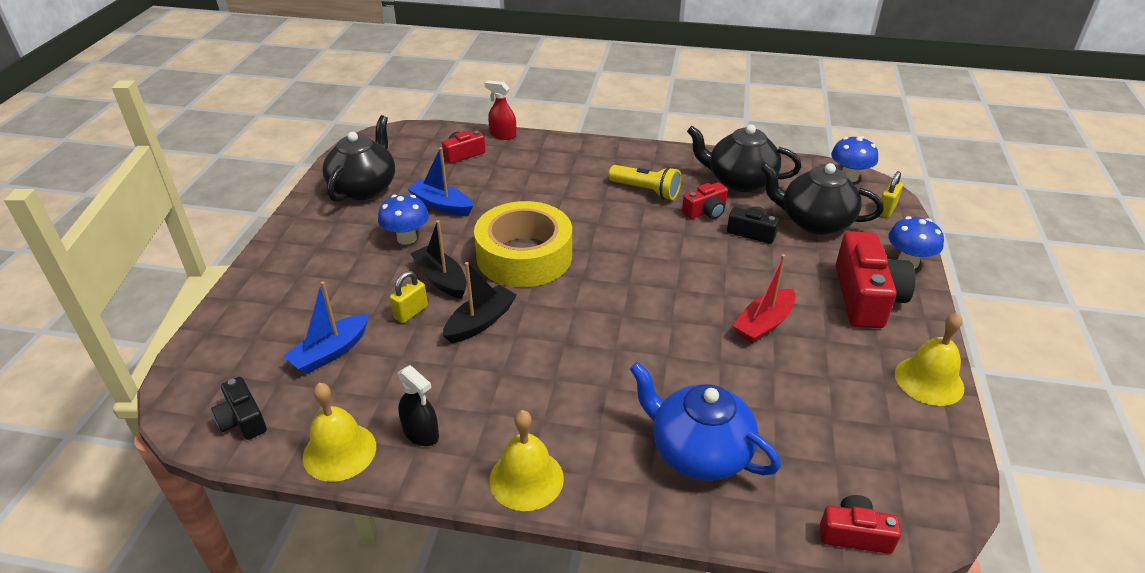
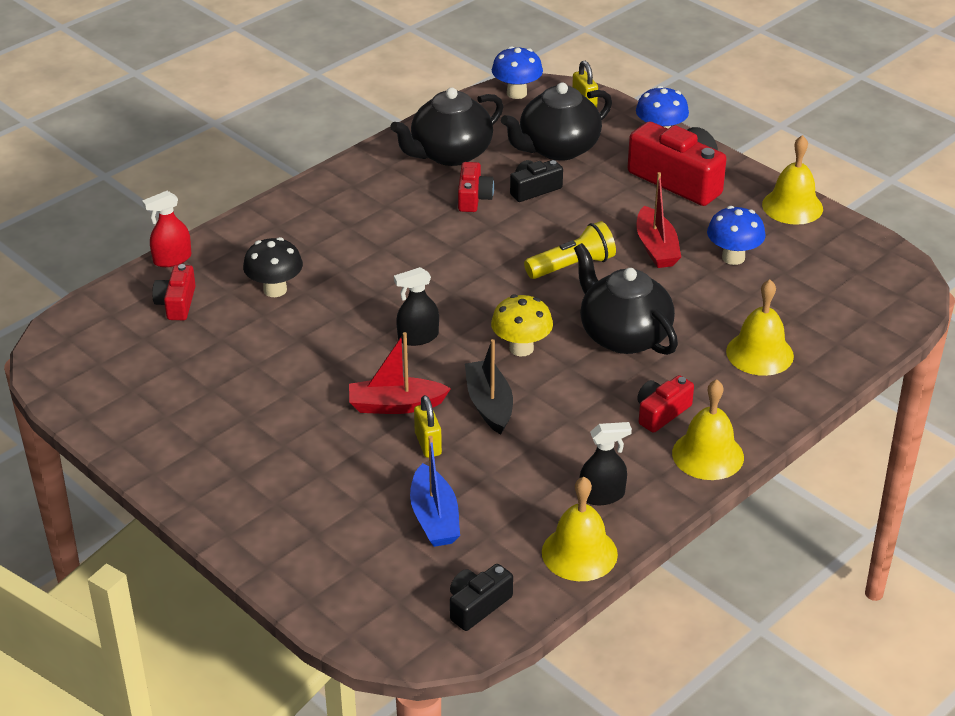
camera: 55 degrees left, 0 degrees up
black camera [211,377,267,440] -> black camera turned 135 degrees clockwise [450,564,513,631]
black teapot [323,115,395,202] -> black teapot moved to [574,243,678,355]
blue mushroom [378,195,429,245] -> blue mushroom moved to [707,206,766,265]
blue boat [407,147,473,216] -> none
black boat [410,220,467,299] -> red boat [349,332,451,414]
yellow tape [474,201,572,287] -> black spray bottle [394,267,439,346]
yellow flashlight [609,165,681,200] -> yellow flashlight moved to [524,221,616,279]
blue teapot [630,362,781,481] -> yellow bell [726,279,794,376]
red camera [820,495,901,554] -> red camera moved to [637,375,694,433]
none -> black mushroom [243,237,303,297]
none -> yellow mushroom [491,294,553,356]

